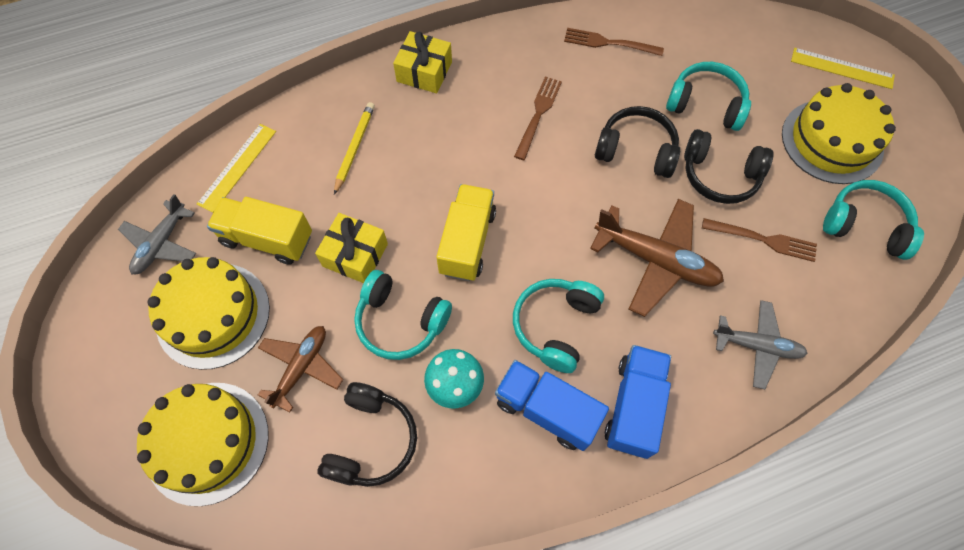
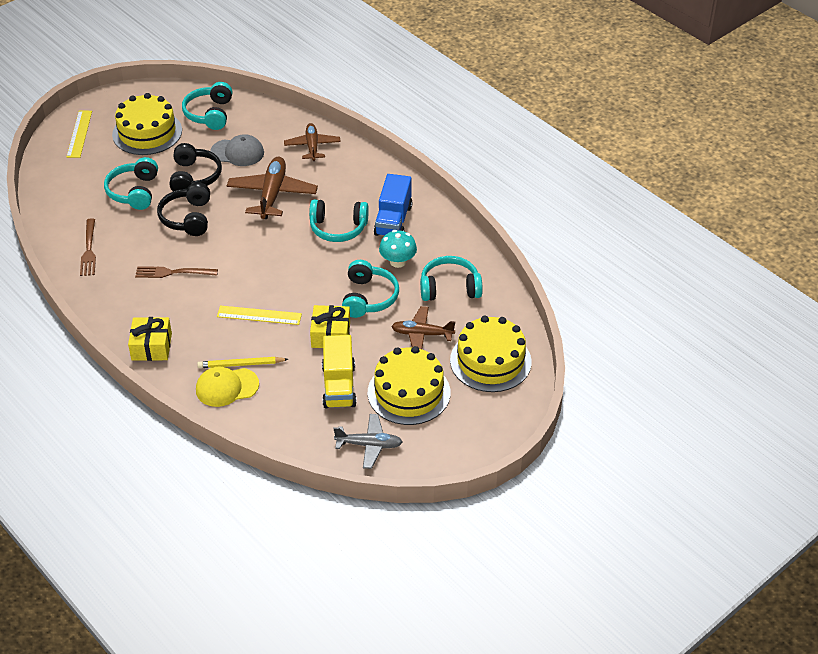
camera: 110 degrees left, 20 degrees down
yellow ruler [197,124,276,213] -> yellow ruler moved to [217,306,302,325]
black headphones [317,382,417,487] -> turquoise headphones [420,256,483,301]
yellow truck [436,184,496,281] -> none
blue truck [605,345,671,459] -> none
brown fork [702,218,817,262] -> grey cap [210,134,264,166]
grey plane [713,300,807,389] -> brown plane [284,123,341,161]
none -> yellow cap [196,367,259,407]

